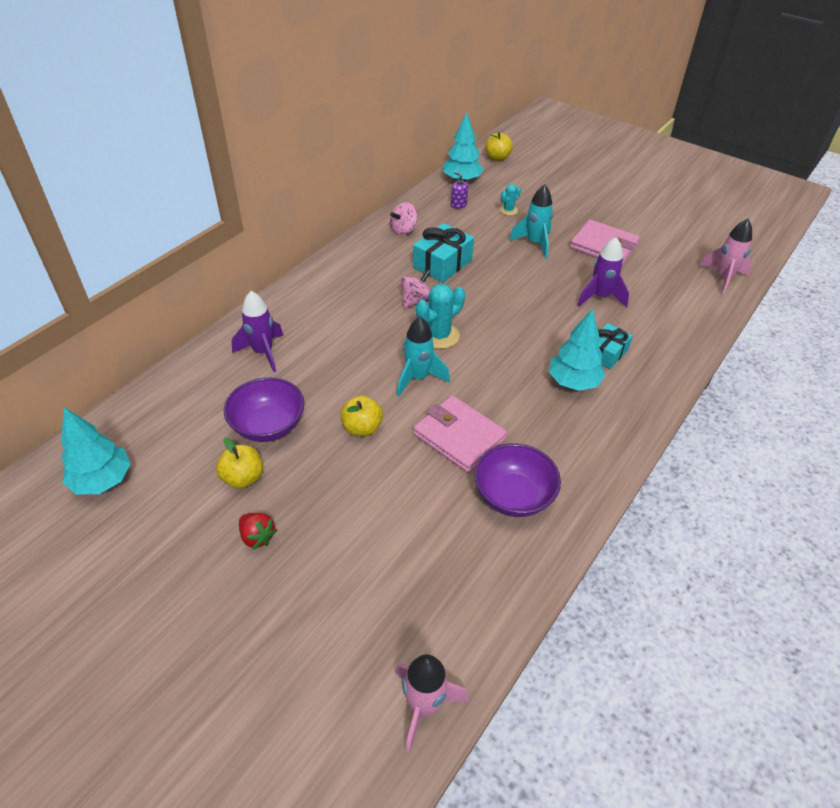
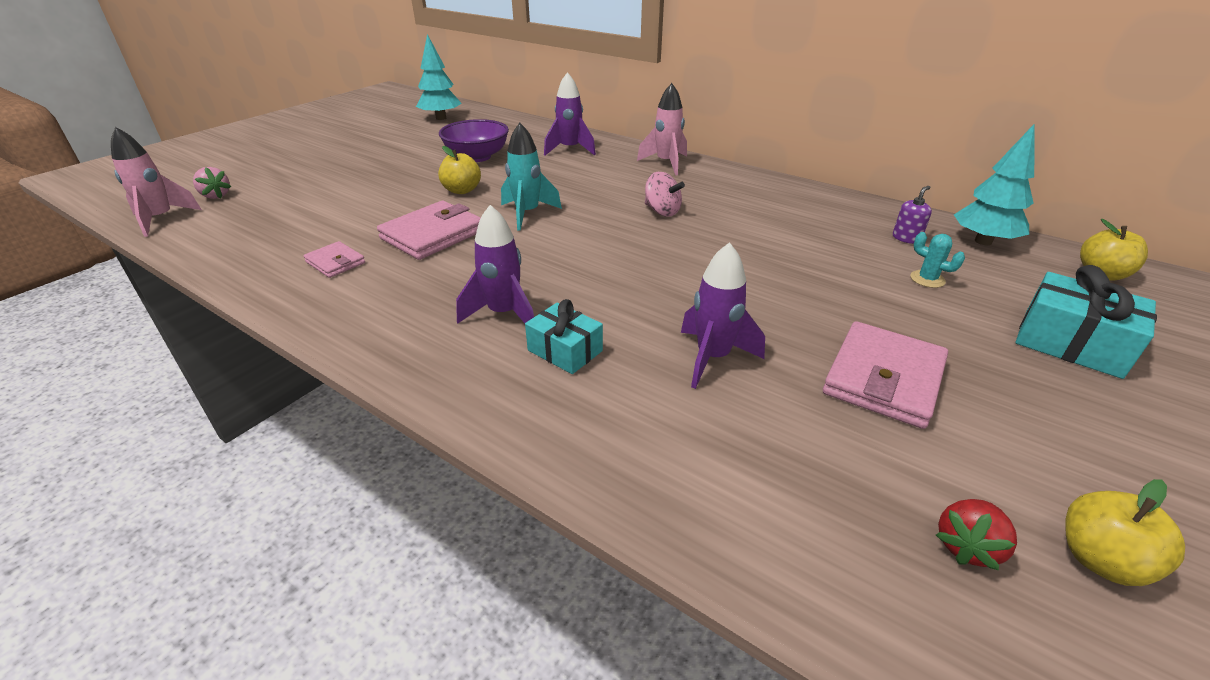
camera: 90 degrees right, 10 degrees down
yellow apple [216,437,263,489] -> yellow apple moved to [1065,479,1185,586]
red strawberry [239,513,277,550] -> red strawberry moved to [936,499,1017,571]
pink spinning top [390,202,418,236] -> none
turquoise gift [413,223,474,283] -> turquoise gift moved to [1015,265,1157,379]
turquoise cactus [416,284,465,349] -> none
purple bowl [474,444,561,517] -> pink wallet [303,241,365,278]
turquoise rocket [509,184,553,258] -> none
turquoise tree [549,309,606,391] -> purple rocket [456,205,534,324]
pink rocket [699,219,752,295] -> pink rocket moved to [637,83,687,175]
none -> pink strawberry [193,167,231,199]

